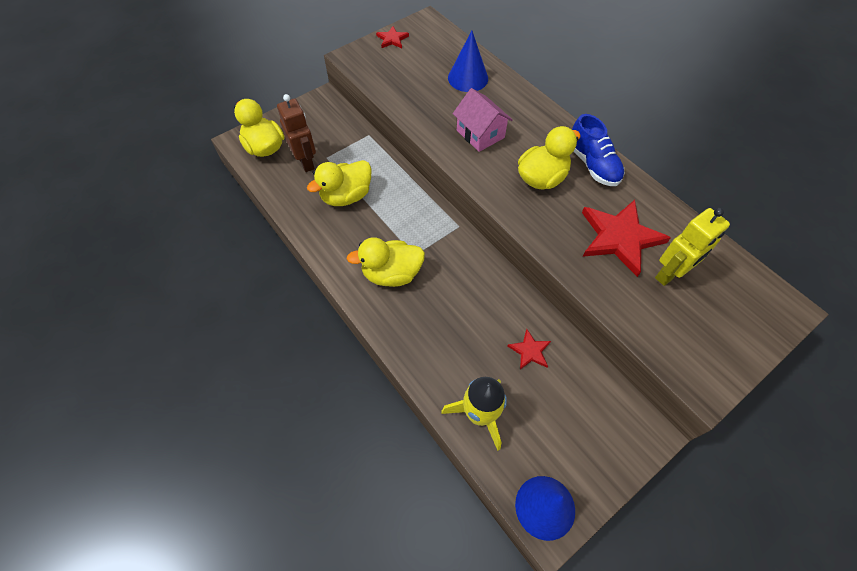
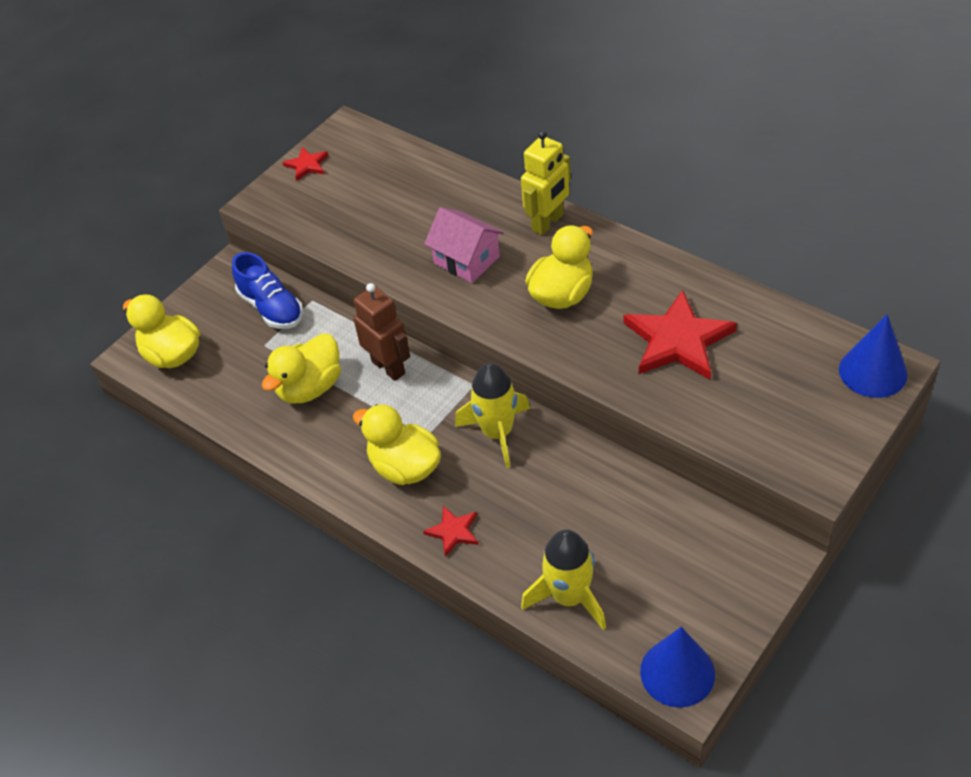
camera: 10 degrees left, 10 degrees down
brown robot [277,94,316,172] -> brown robot moved to [354,283,410,381]
yellow duck [346,237,425,287] -> yellow duck turned 60 degrees clockwise [353,404,441,485]
blue cone [448,31,488,92] -> blue cone moved to [839,314,908,398]
red star [507,329,551,370] -> red star moved to [423,506,479,557]
blue shoe [572,114,625,186] -> blue shoe moved to [232,252,303,329]
yellow robot [655,208,730,286] -> yellow robot moved to [521,130,571,235]
none -> yellow rocket [455,363,530,468]

